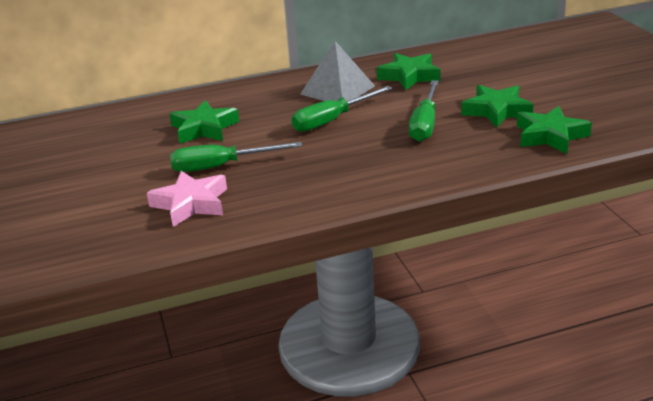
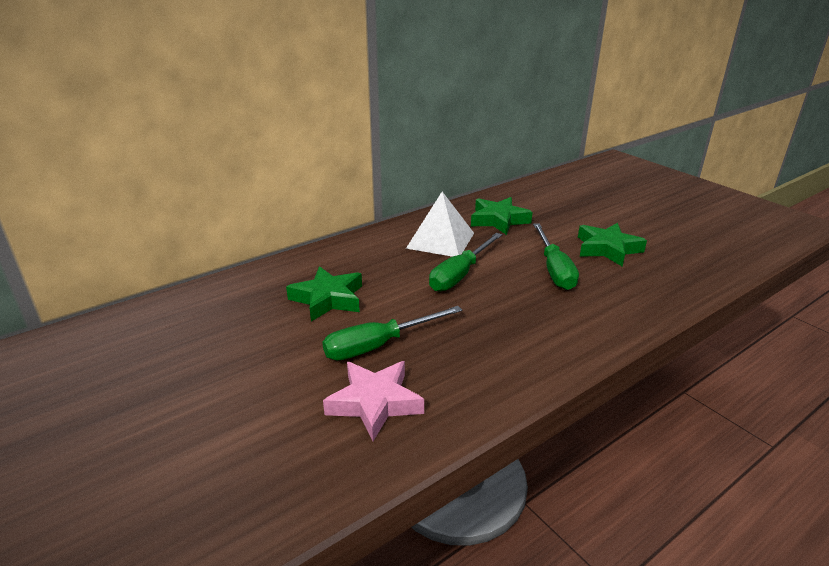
camera: 20 degrees left, 0 degrees up
grey pyramid [301,41,375,101] -> white pyramid [406,192,474,257]
green star [517,106,592,154] -> none

